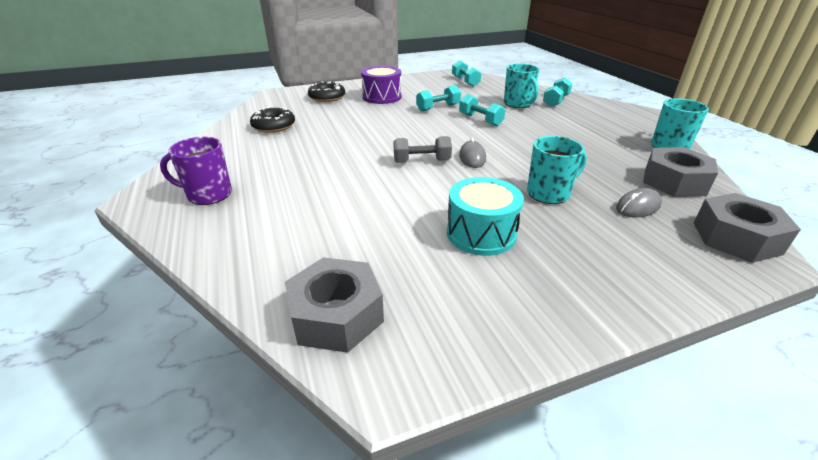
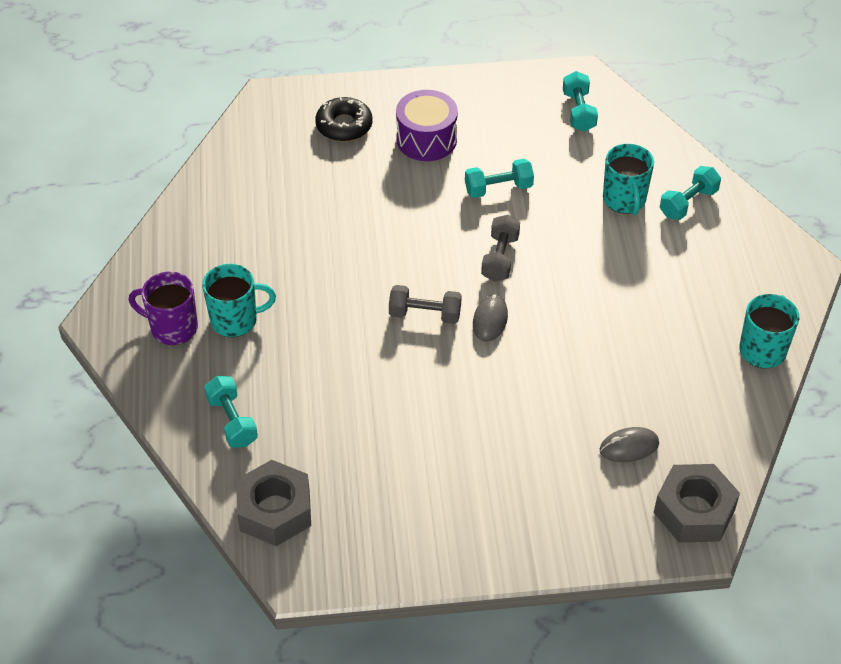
camera: 15 degrees right, 15 degrees up
black donut [250,107,295,133] -> none
turquoise drum [447,177,524,256] -> none
turquoise dumbbell [459,94,505,126] -> turquoise dumbbell moved to [204,376,258,448]
turquoise mug [527,136,587,204] -> turquoise mug moved to [202,264,276,337]
grey nut [643,147,718,197] -> none
none -> grey dumbbell [481,215,520,282]

